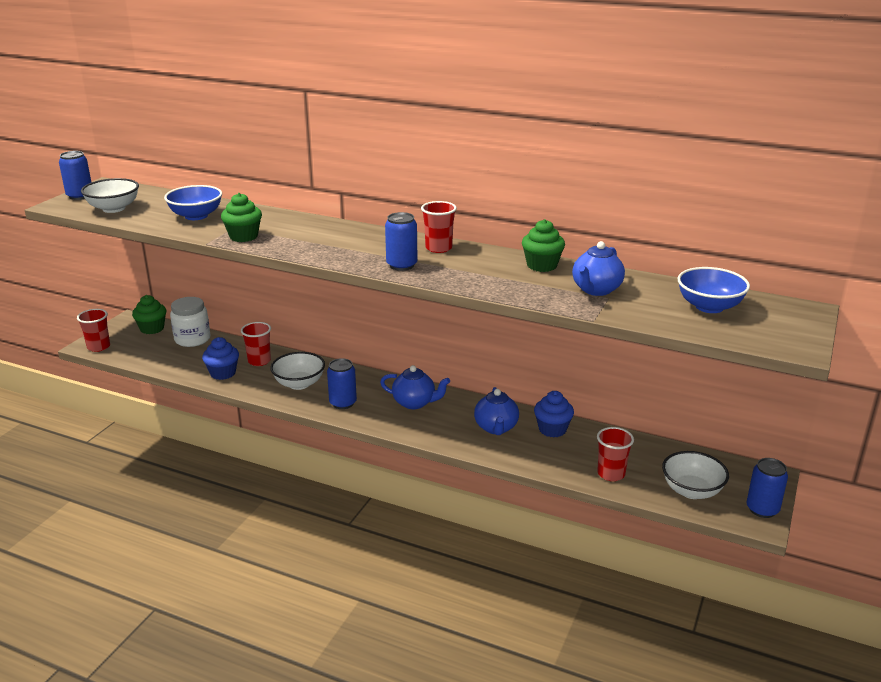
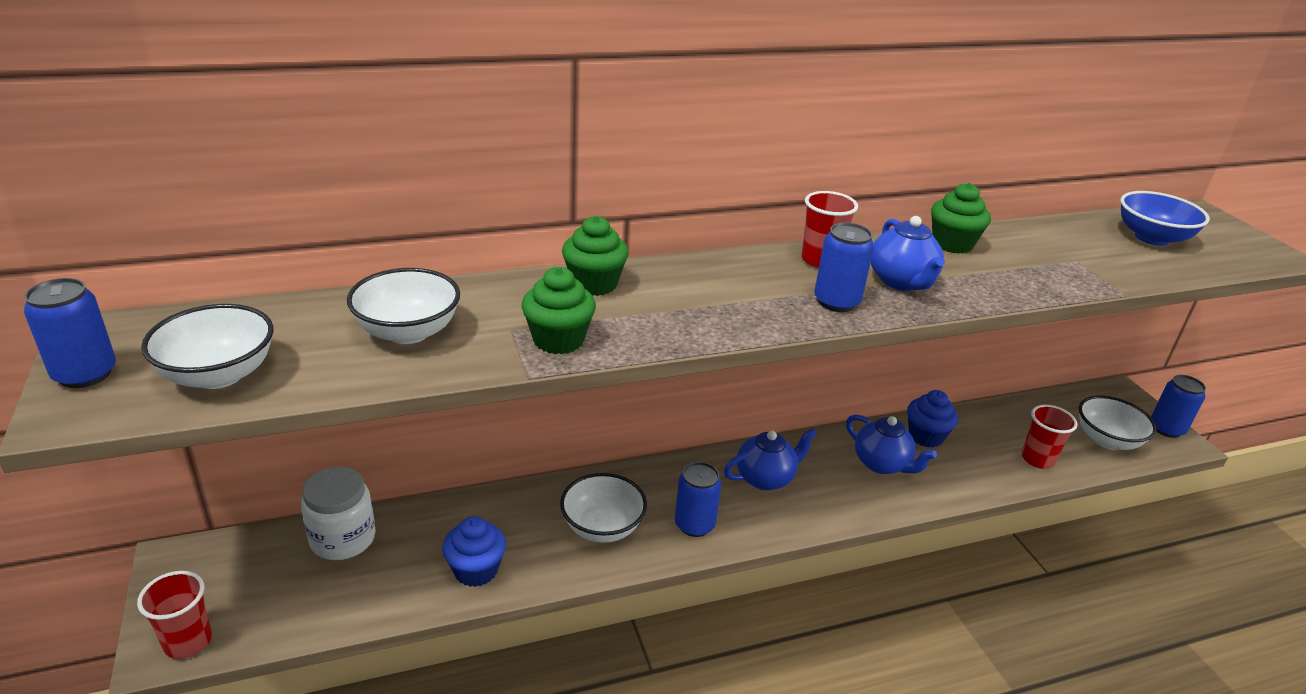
camera: 45 degrees left, 5 degrees up
green cupcake [132,295,166,334] -> green cupcake moved to [562,216,629,296]
blue bowl [164,185,222,220] -> white bowl [347,268,460,344]
red cup [241,322,271,366] -> none
blue teapot [572,241,625,296] -> blue teapot moved to [871,216,945,291]

